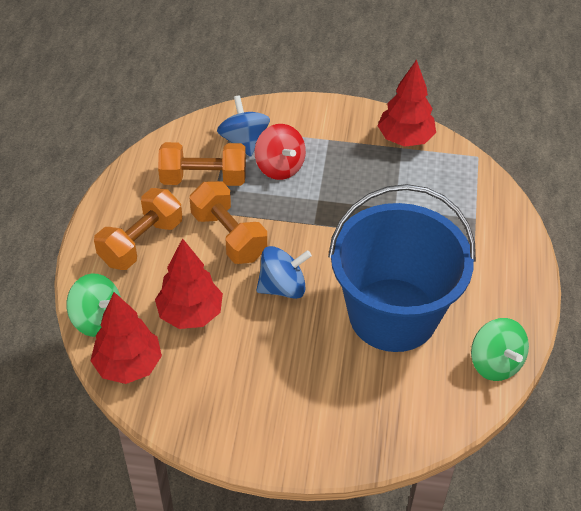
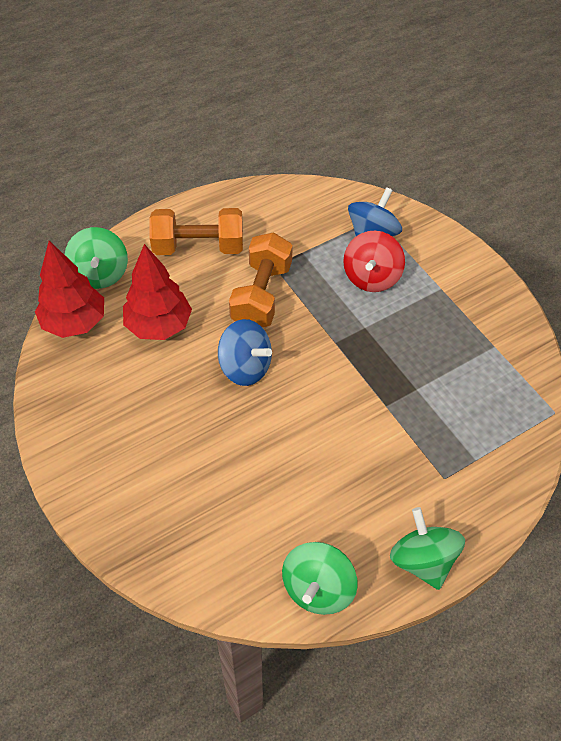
camera: 50 degrees right, 5 degrees up
orange dumbbell [158,142,246,186] -> none
blue bucket [328,184,476,352] -> none
red tree [377,59,436,147] -> none
none -> green spinning top [390,507,465,590]

